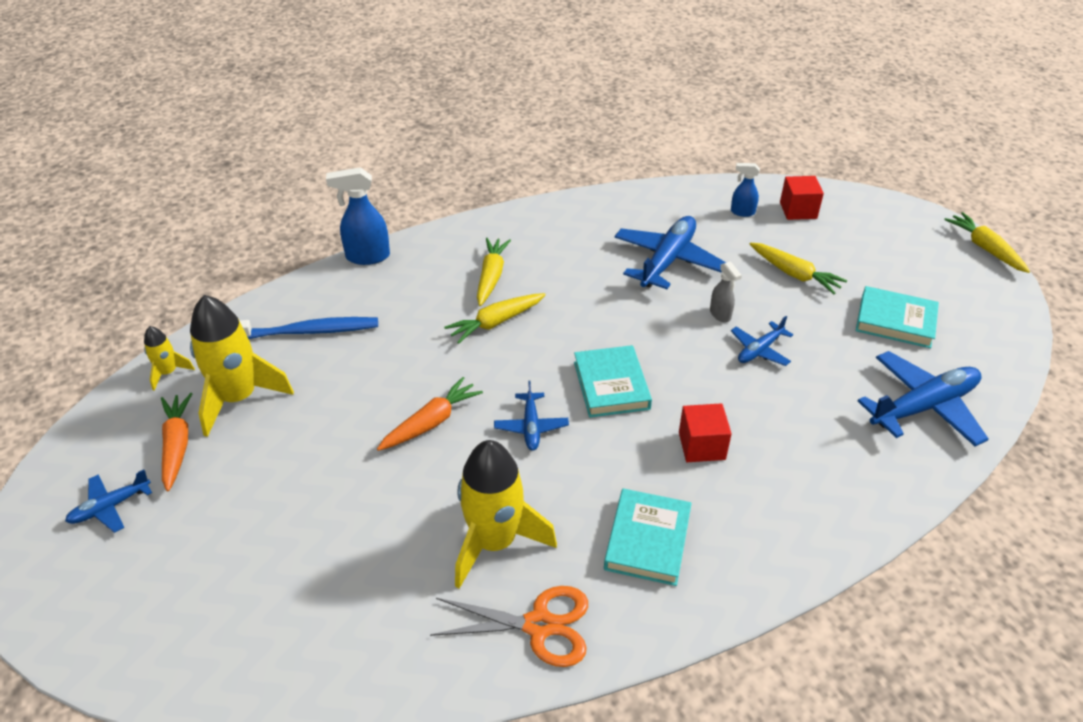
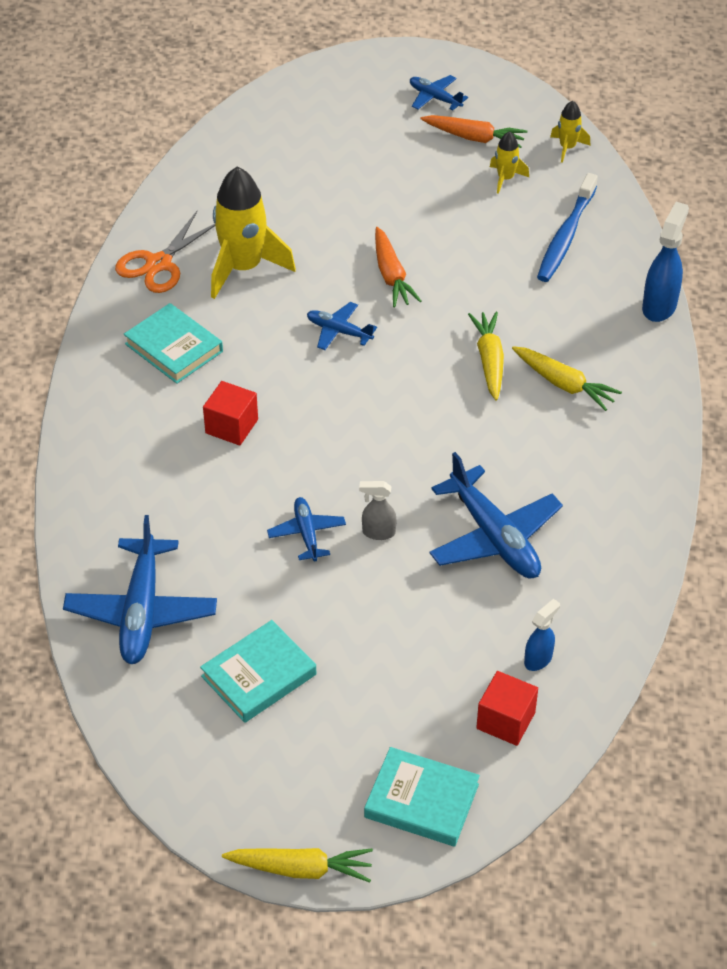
camera: 120 degrees right, 5 degrees up
blue plane [65,470,152,533] -> blue plane turned 45 degrees counterclockwise [410,75,468,110]
yellow rocket [190,295,294,437] -> yellow rocket [490,131,529,194], size x0.48
turquoise book [574,345,652,417] -> turquoise book moved to [364,747,480,847]
yellow carrot [750,242,847,294] -> none

